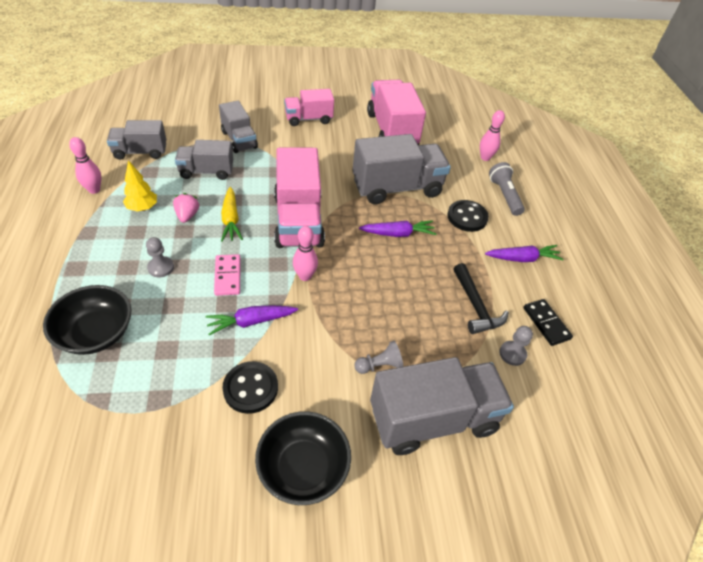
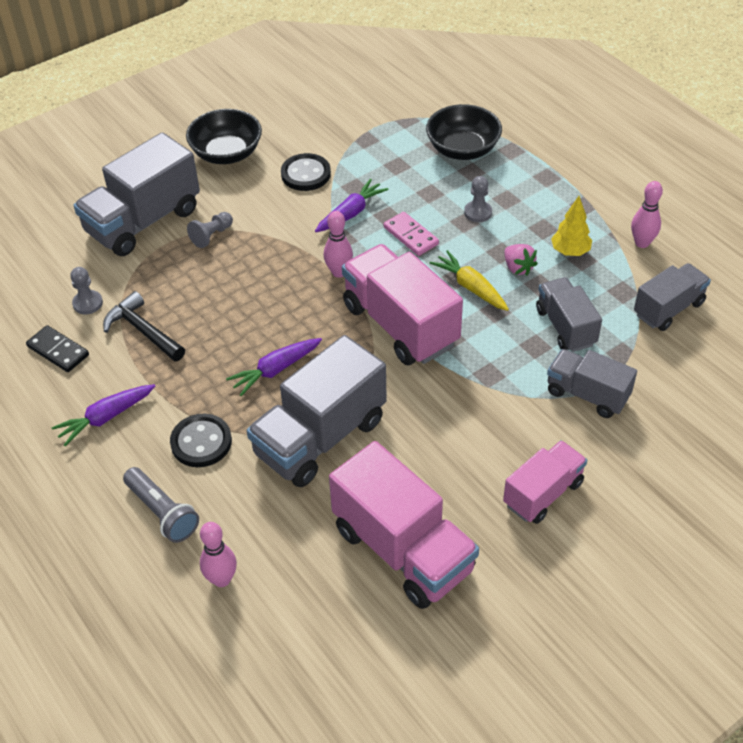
camera: 155 degrees right, 0 degrees up
grey truck [175,140,233,180] -> grey truck turned 75 degrees counterclockwise [536,277,602,352]

